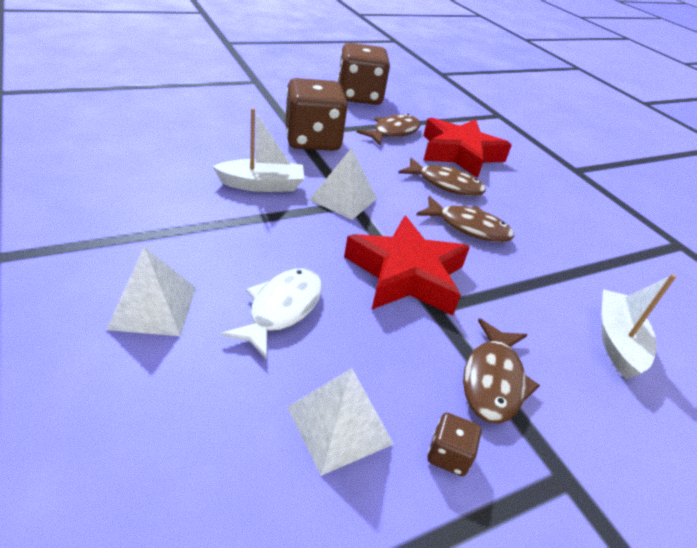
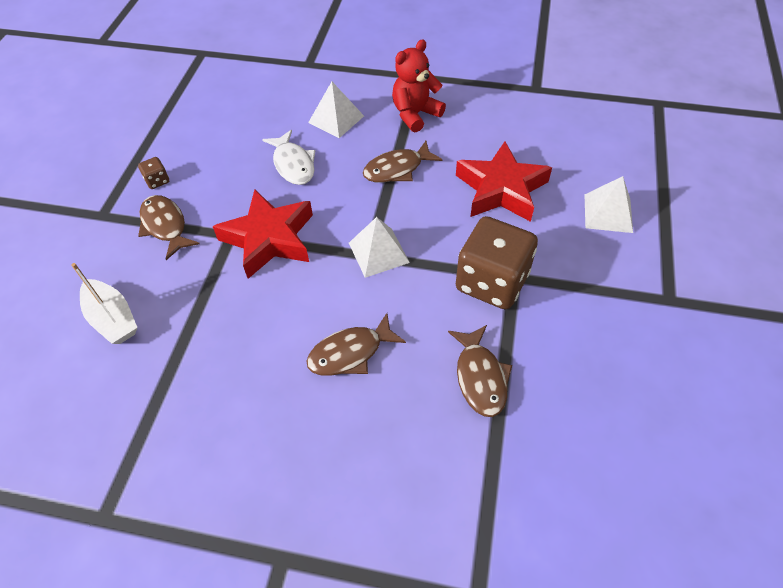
camera: 135 degrees right, 15 degrees up
white boat [212,108,304,192] -> none
white pyramid [287,368,394,476] -> white pyramid moved to [585,176,633,233]
brown dice [338,43,390,105] -> none
brown fish [416,196,514,242] -> brown fish moved to [363,141,442,182]
red star [423,118,512,178] -> red star moved to [456,141,552,222]
none -> red teddy bear [392,39,446,132]

